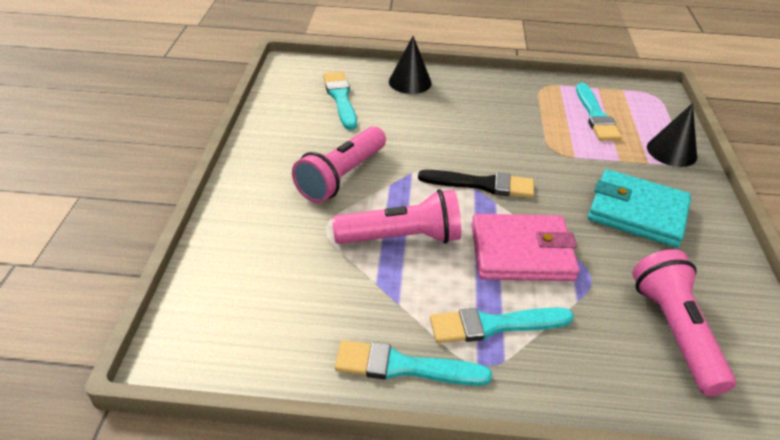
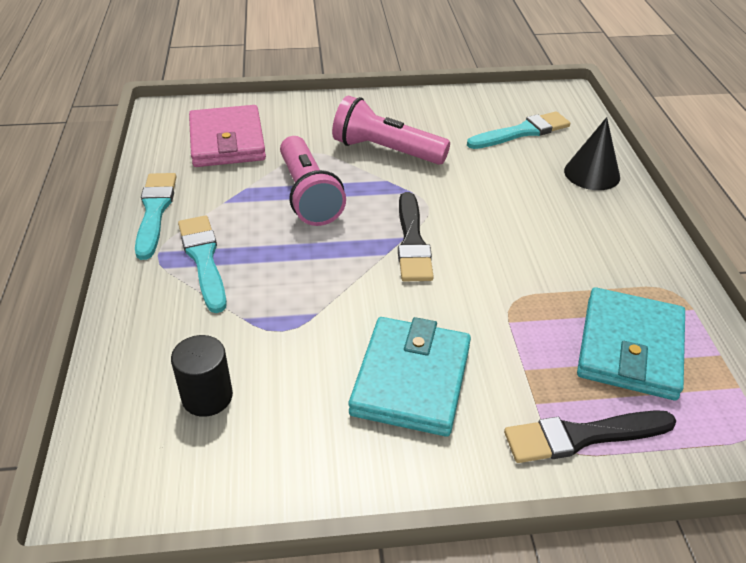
camera: 80 degrees right, 0 degrees up
pink wallet [471,214,579,281] -> pink wallet moved to [189,105,266,167]
turquoise brush [576,83,622,141] -> turquoise wallet [577,287,685,400]
pink flashlight [633,249,736,396] -> black cylinder [171,335,233,417]
black cone [647,103,697,167] -> black brush [504,410,676,463]

